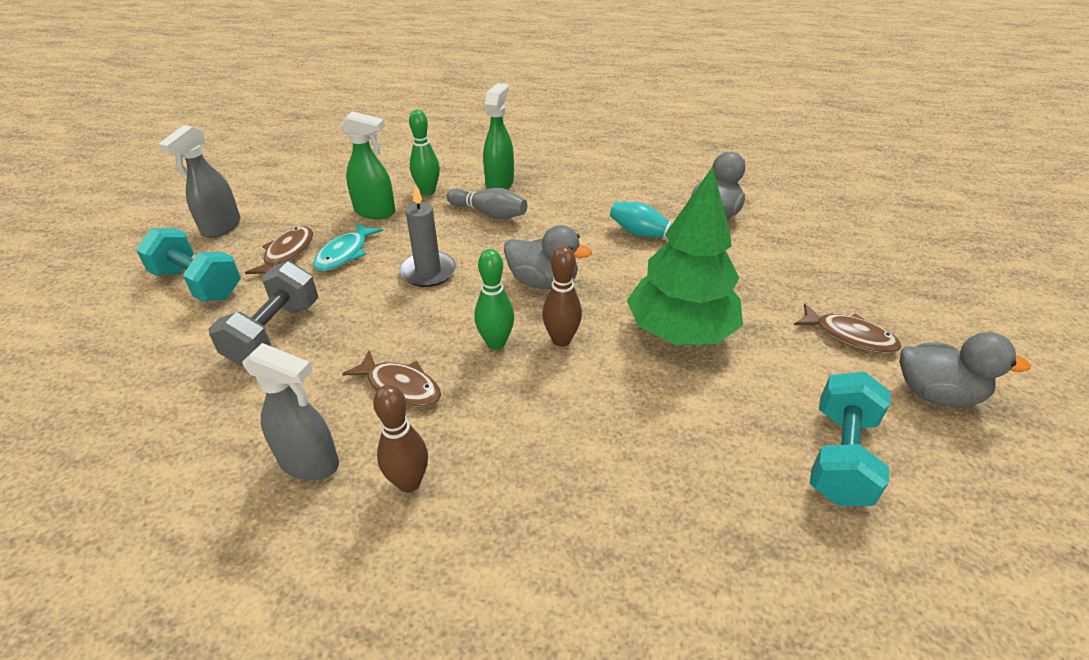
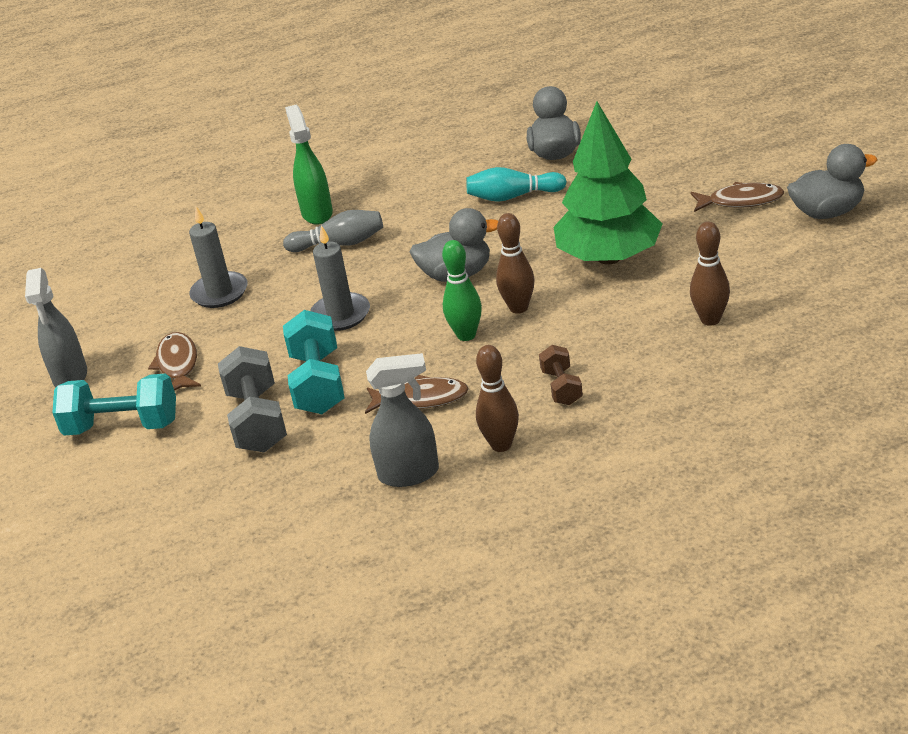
camera: 25 degrees left, 5 degrees down
turquoise fish [313,222,383,271] -> none
green spray bottle [340,111,395,219] -> grey candle [189,207,248,308]
green bowling pin [409,110,440,195] -> none
turquoise dumbbell [810,372,890,506] -> turquoise dumbbell moved to [283,310,344,414]
none -> brown dumbbell [539,345,583,405]
none -> brown bowling pin [690,222,730,326]

